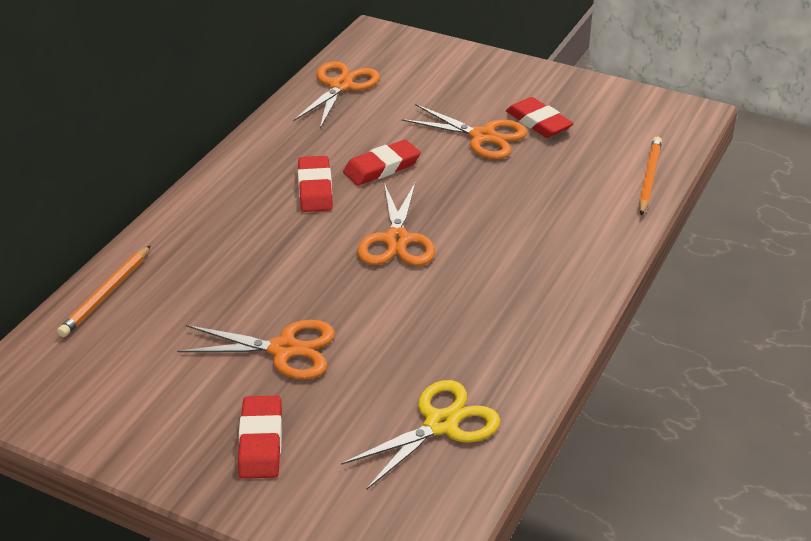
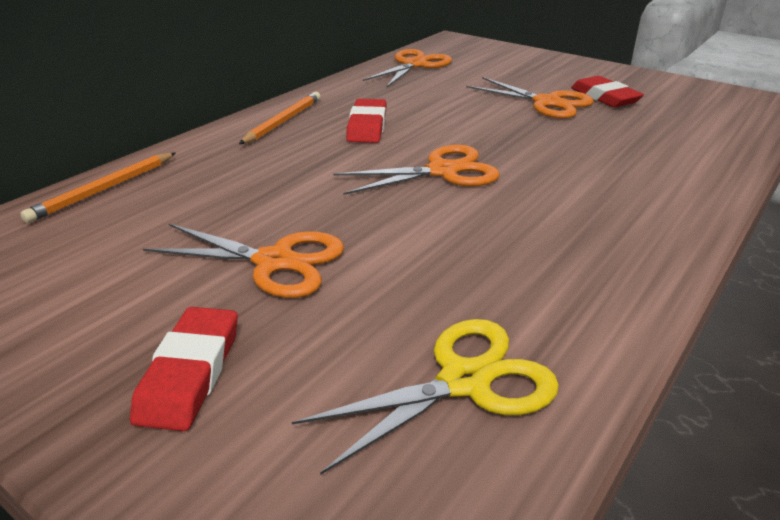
camera: 10 degrees right, 5 degrees down
red eraser [343,140,421,186] -> none
orange scissors [358,182,435,266] -> orange scissors turned 120 degrees counterclockwise [333,145,500,195]
orange pencil [639,137,662,215] -> orange pencil moved to [239,92,321,144]

